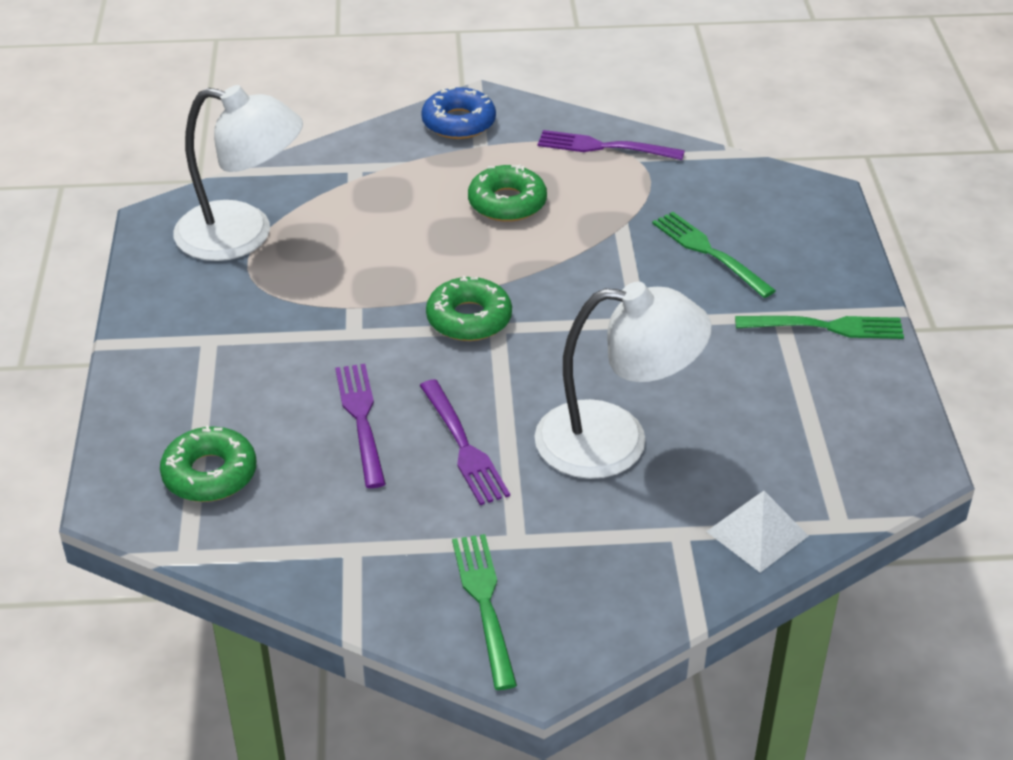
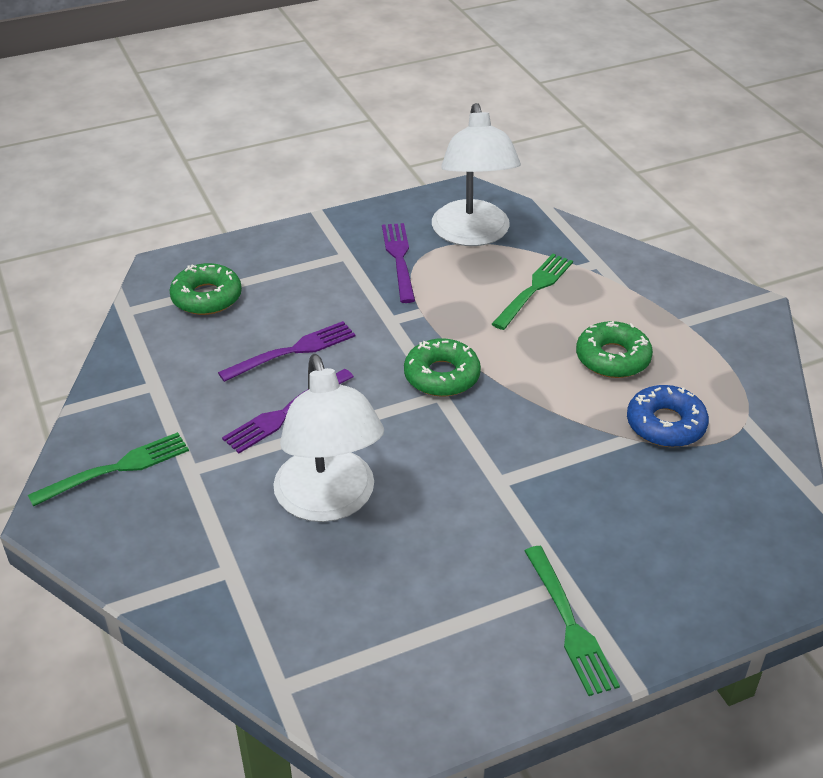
camera: 70 degrees right, 0 degrees up
blue donut [421,87,496,139] -> blue donut moved to [627,385,709,447]
purple fork [538,130,685,160] -> purple fork moved to [382,223,415,303]
green fork [652,212,776,298] -> green fork moved to [492,254,573,330]
white pyramid [706,491,808,573] -> none

